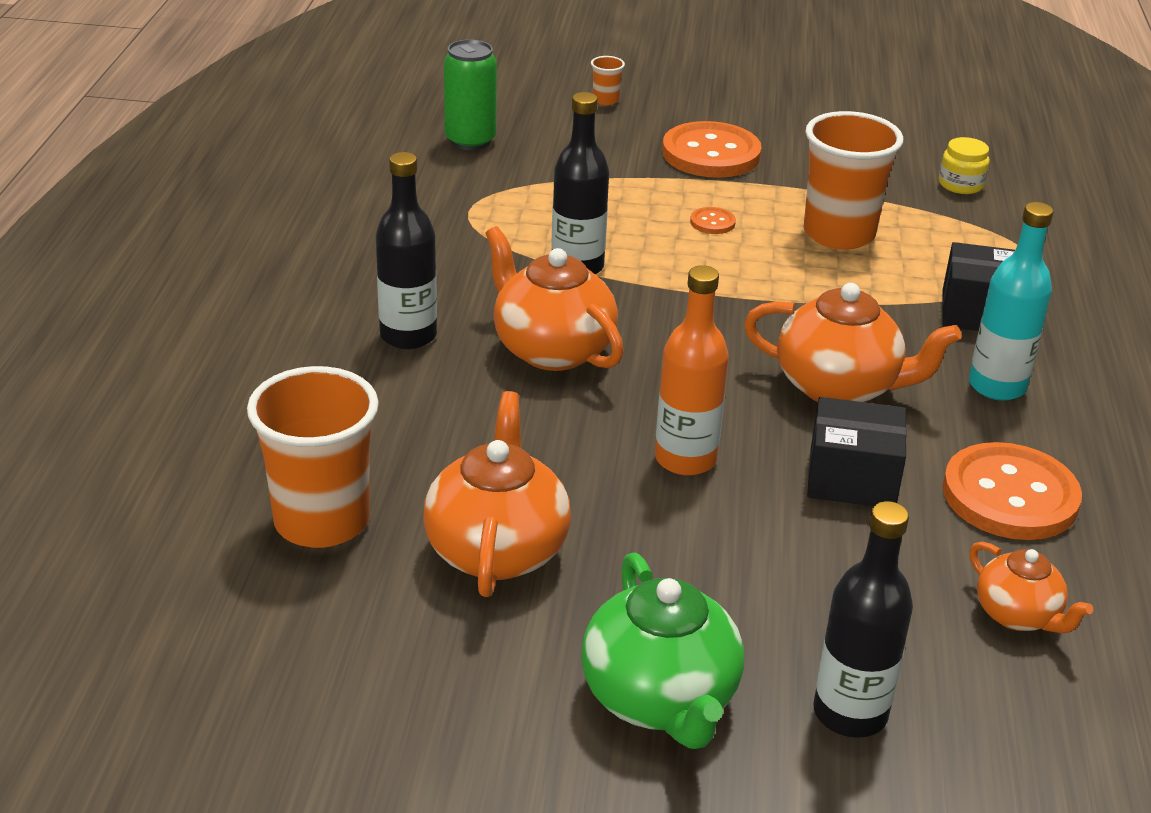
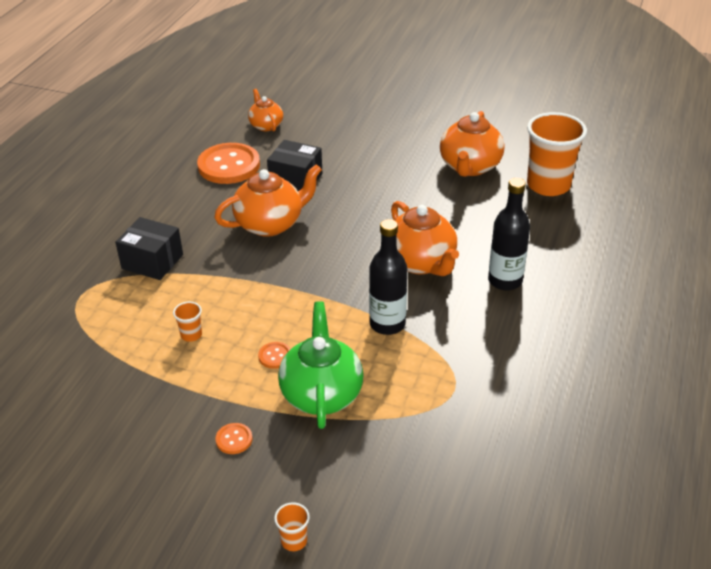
camera: 165 degrees left, 5 degrees up
green can [444,39,497,150] -> none
green teapot [581,552,744,749] -> green teapot moved to [278,301,364,429]
orange bottle [655,265,729,476] -> none
orange button [662,121,762,178] -> orange button [215,423,253,454], size x0.43
orange teapot [744,283,962,402] -> orange teapot turned 120 degrees clockwise [214,164,322,237]
orange cup [804,111,903,250] -> orange cup [173,302,202,342], size x0.41
black bottle [814,501,913,738] -> none
yellow jar [939,137,990,194] -> none
turquoise bottle [969,202,1053,401] -> none

